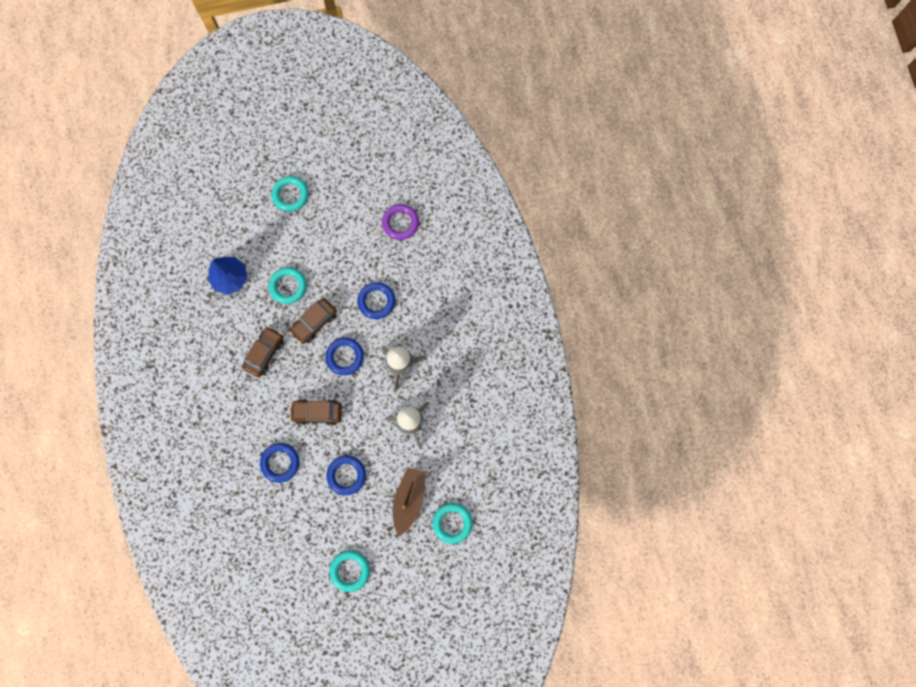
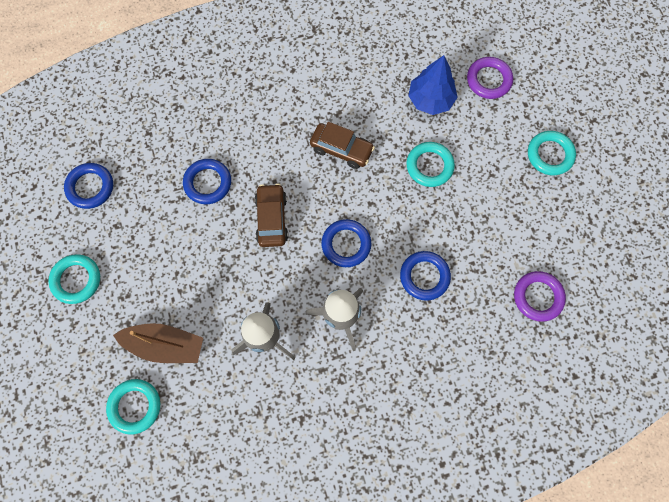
camera: 85 degrees right, 5 degrees down
brown car [289,298,337,344] -> none
blue ring [326,455,366,495] -> blue ring moved to [64,163,113,209]
none -> purple ring [467,57,513,99]

